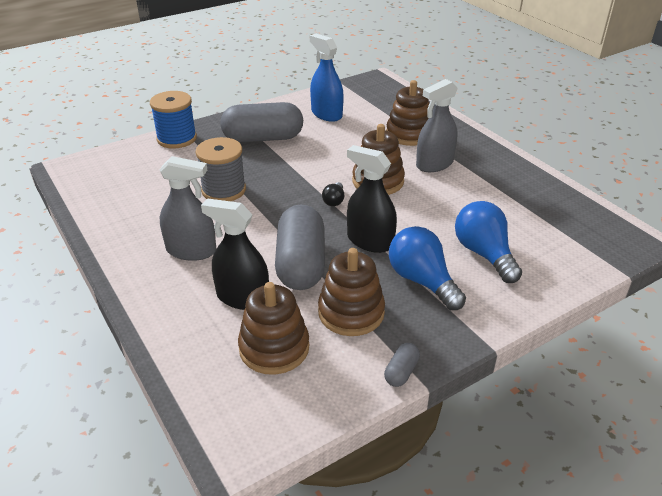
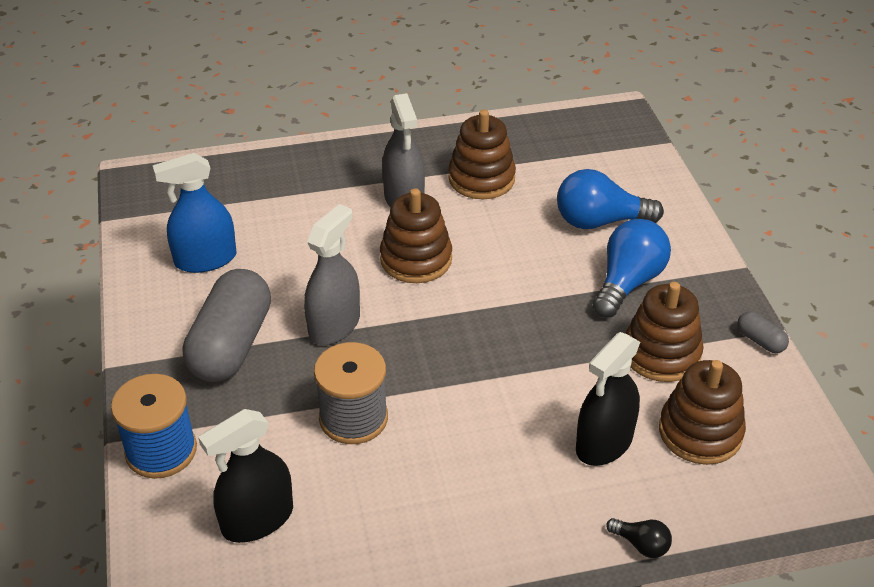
camera: 70 degrees left, 5 degrees up
grey spray bottle [159,156,216,261] -> grey spray bottle moved to [304,204,360,345]
grey capsule [275,205,325,290] -> none
black light bulb [322,182,344,206] -> black light bulb moved to [606,518,672,558]
black spray bottle [347,145,397,253] -> black spray bottle moved to [198,409,293,543]
brown stacking toy [386,80,430,146] -> brown stacking toy moved to [448,110,516,199]
blue light bulb [389,226,466,310] -> blue light bulb turned 135 degrees clockwise [593,219,671,318]

